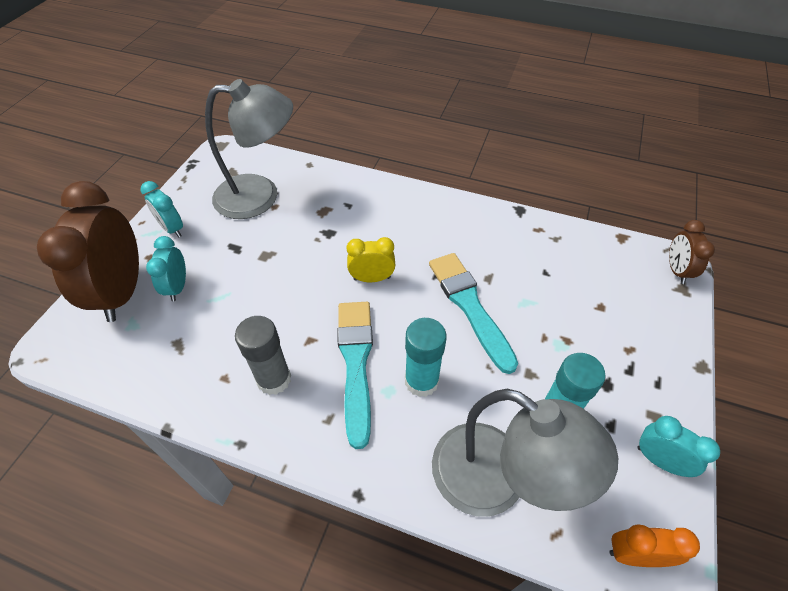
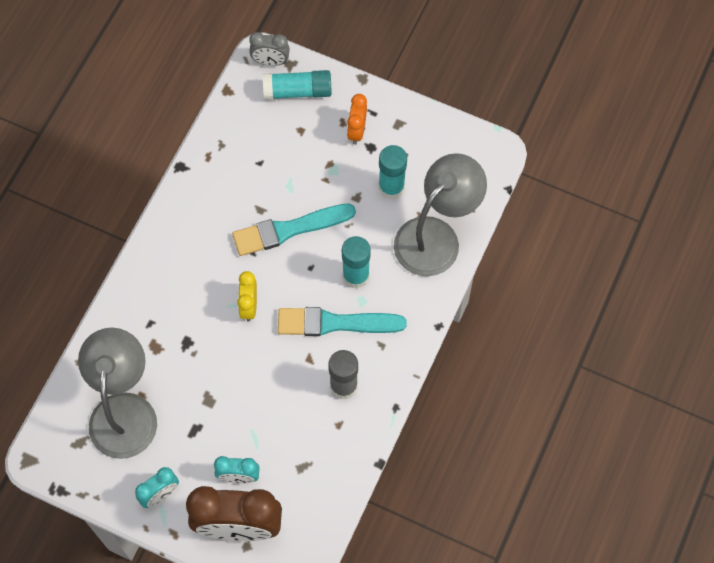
camera: 85 degrees left, 15 degrees up
orange clock [609,524,700,567] -> orange clock moved to [347,94,367,145]
turquoise clock [637,416,720,477] -> none
brown clock [669,220,715,284] -> grey clock [249,32,290,66]
none -> turquoise glue stick [263,70,332,100]

